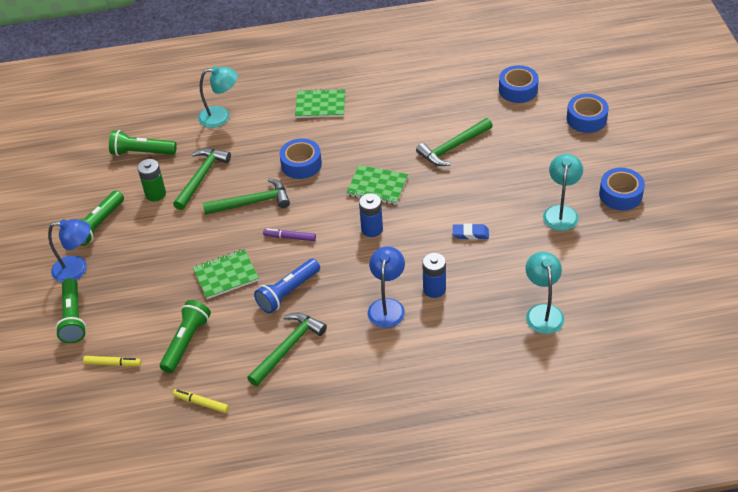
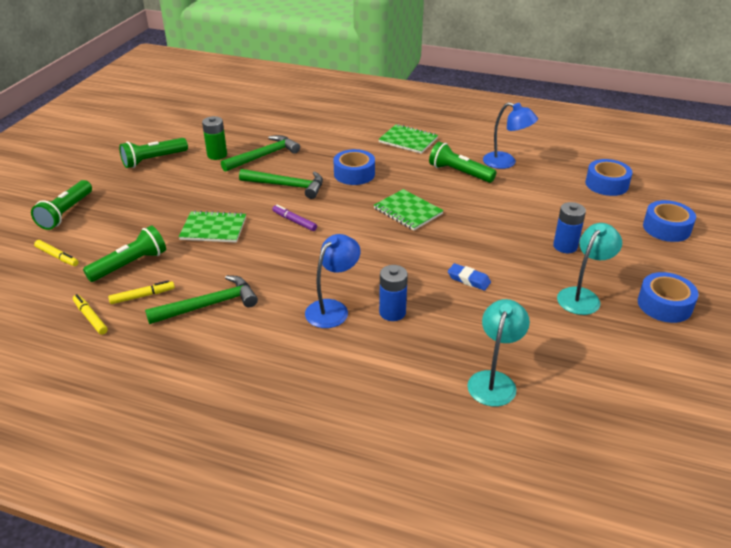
camera: 25 degrees right, 10 degrees down
blue lamp [48,219,91,283] -> blue lamp moved to [483,102,538,169]
green flashlight [109,130,177,156] -> green flashlight moved to [429,142,496,183]
turquoise lamp [198,66,238,128] -> none
blue flashlight [254,259,320,313] -> none
blue battery [359,193,383,237] -> blue battery moved to [553,202,586,253]
green hammer [416,118,493,166] -> none
none -> yellow marker [108,280,175,304]

